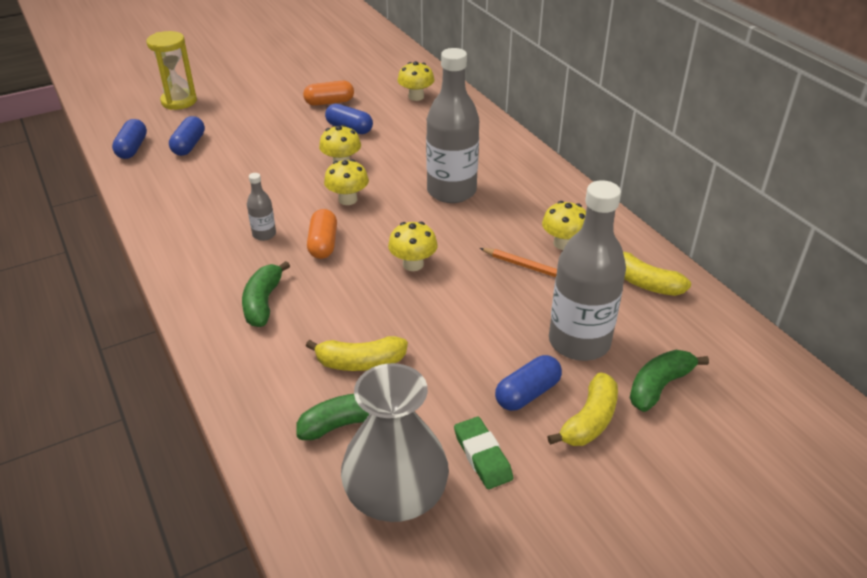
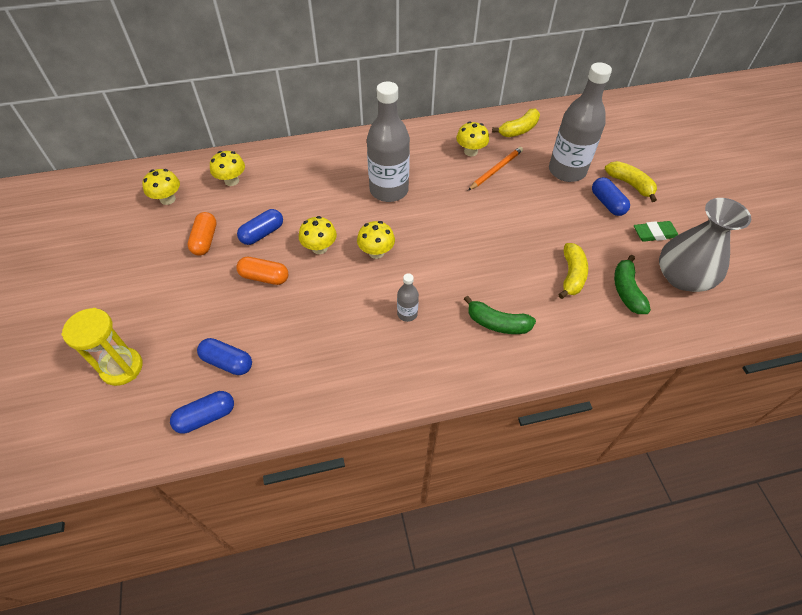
camera: 75 degrees left, 15 degrees up
blue capsule [112,119,147,159] -> blue capsule turned 45 degrees counterclockwise [170,391,234,434]
orange capsule [307,209,337,259] -> orange capsule moved to [237,257,288,285]
yellow mushroom [388,222,438,271] -> yellow mushroom moved to [142,169,180,205]
green banana [630,350,709,412] -> none

